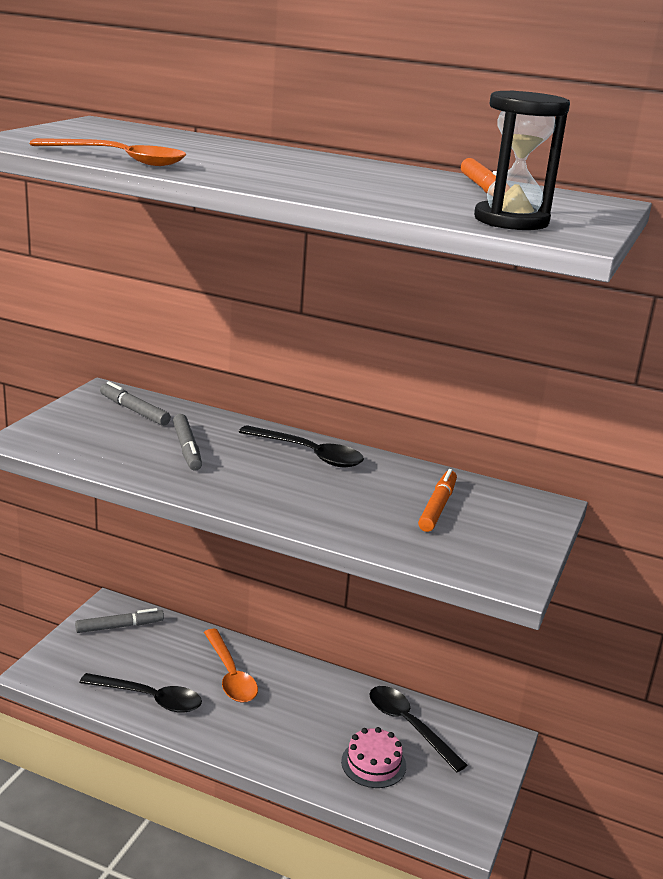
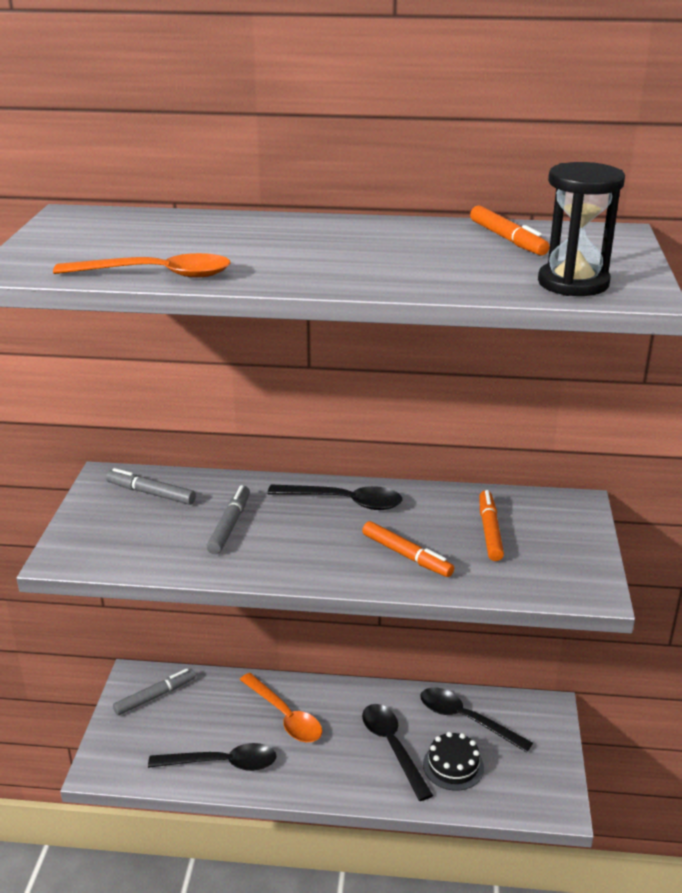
camera: 15 degrees left, 5 degrees up
grey marker [173,414,202,471] -> grey marker turned 135 degrees counterclockwise [207,485,250,554]
pink cake [341,727,406,788] -> black cake [423,732,484,791]
none -> orange marker [362,521,454,577]
none -> black spoon [362,704,433,801]

